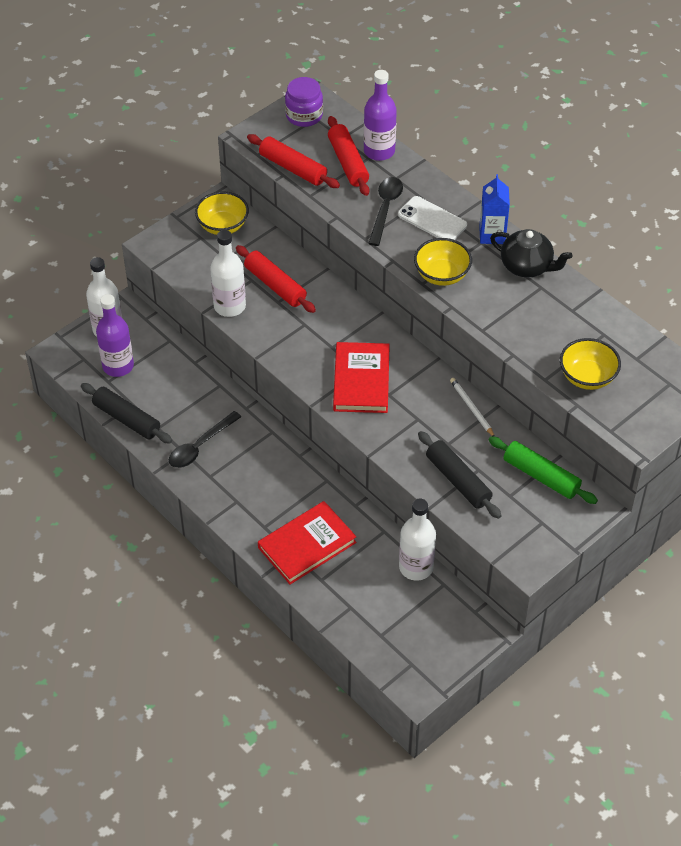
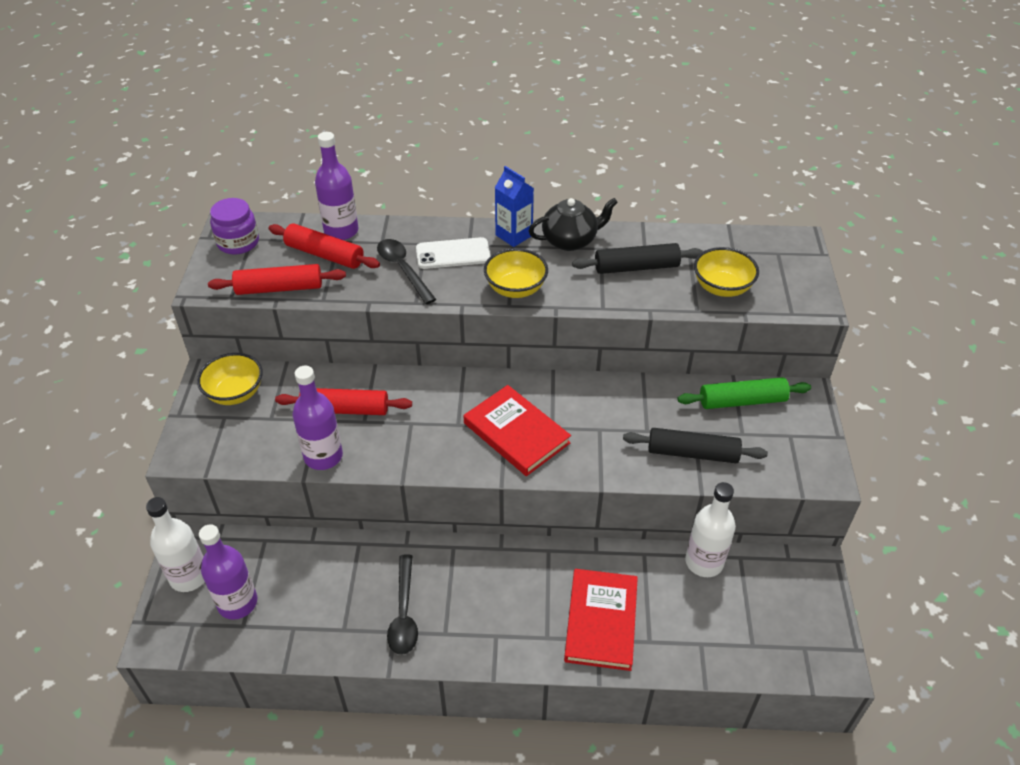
camera: 45 degrees left, 5 degrees down
black rolling pin [81,383,172,443] -> black rolling pin moved to [572,243,703,274]
white bottle [210,230,246,317] -> purple bottle [292,366,343,470]
white pencil [450,378,495,437] -> none

